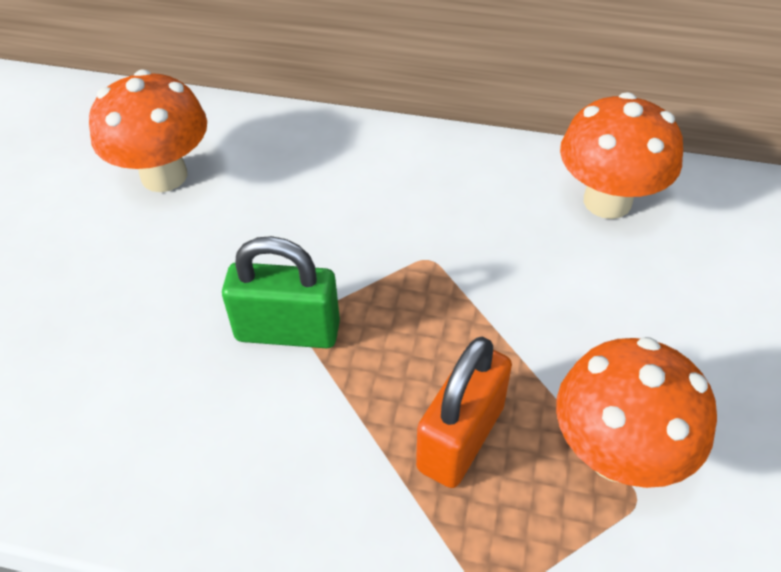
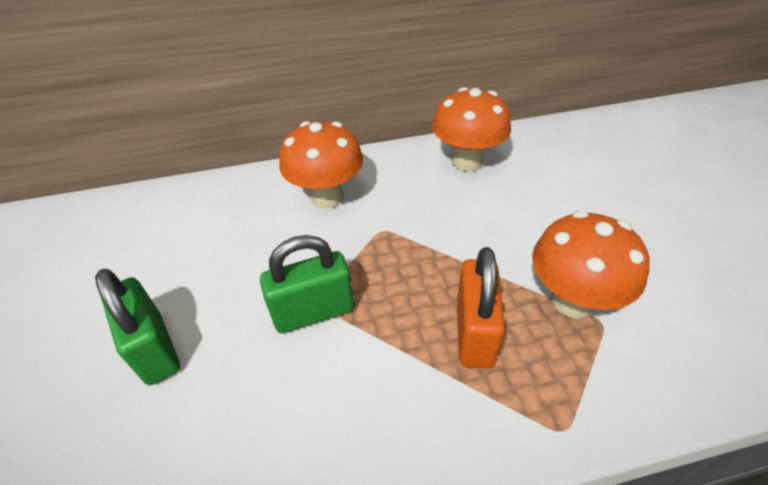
camera: 25 degrees left, 5 degrees down
orange mushroom [89,69,207,192] -> orange mushroom moved to [279,121,363,208]
none -> green padlock [95,269,180,385]

